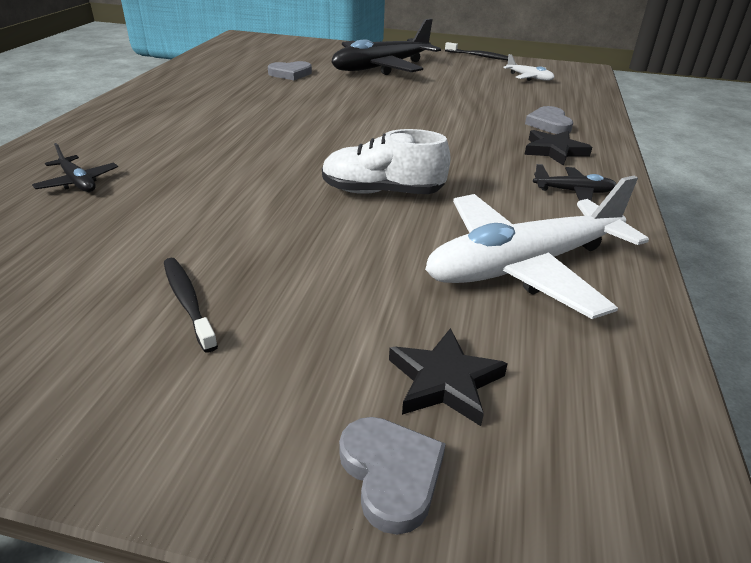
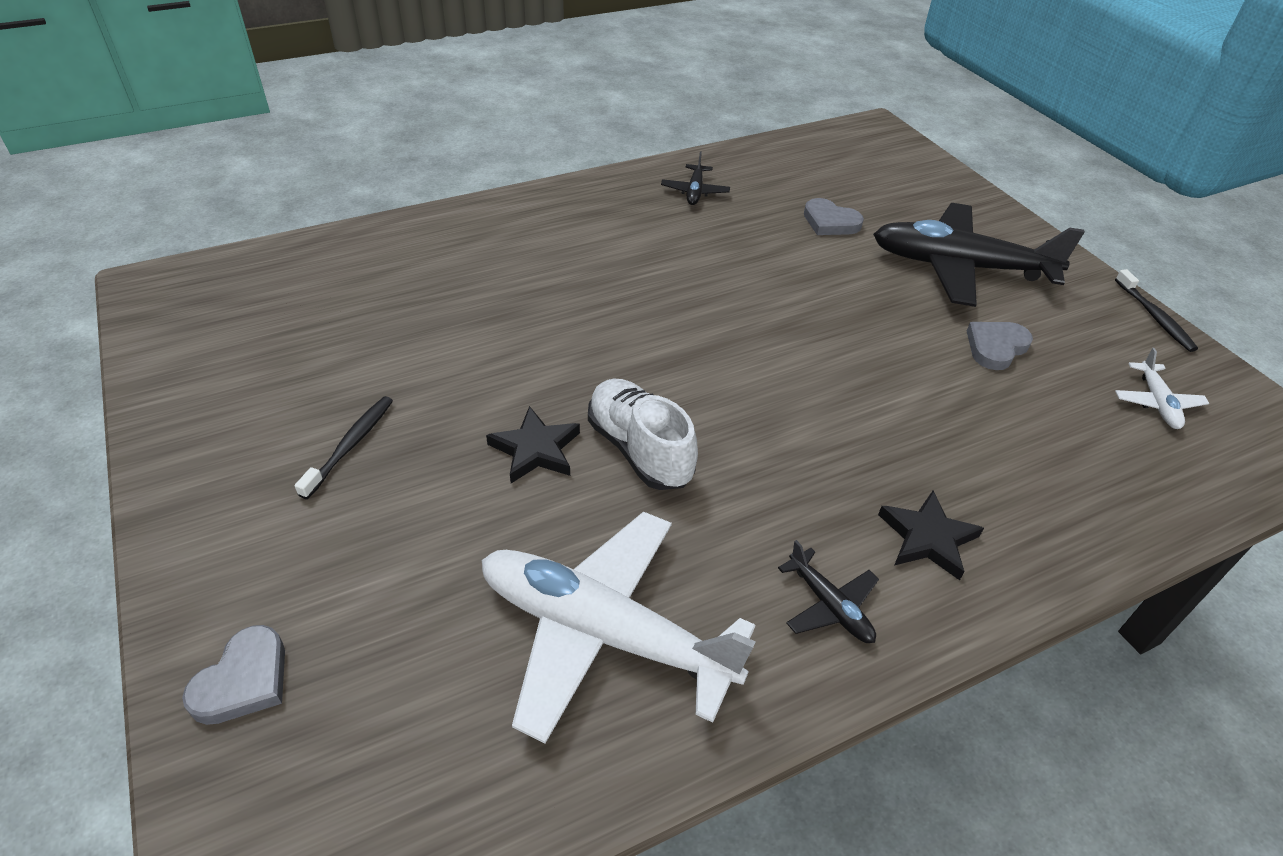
camera: 50 degrees right, 10 degrees up
black plane [32,143,118,192] -> black plane moved to [661,151,730,205]
black star [389,328,508,426] -> black star moved to [486,406,580,483]
grey heart [525,106,573,134] -> grey heart moved to [967,322,1033,370]

